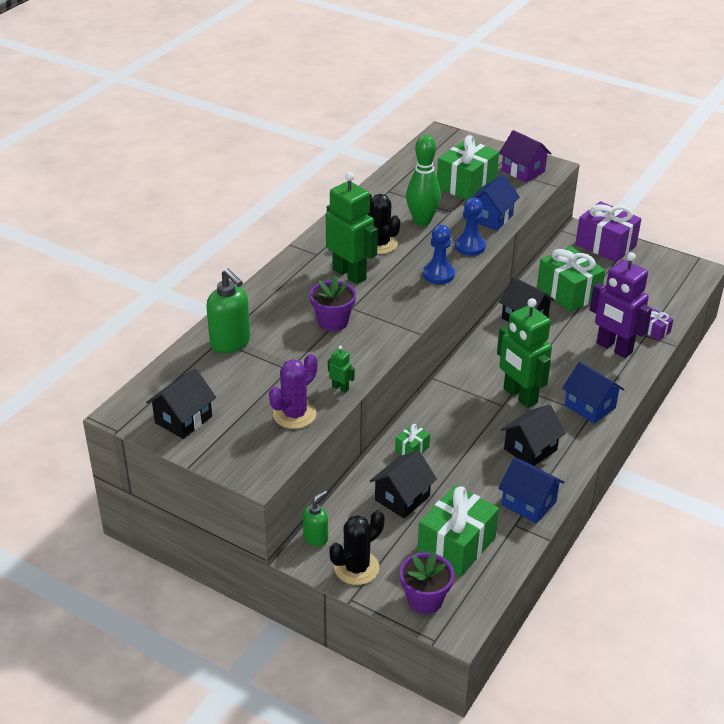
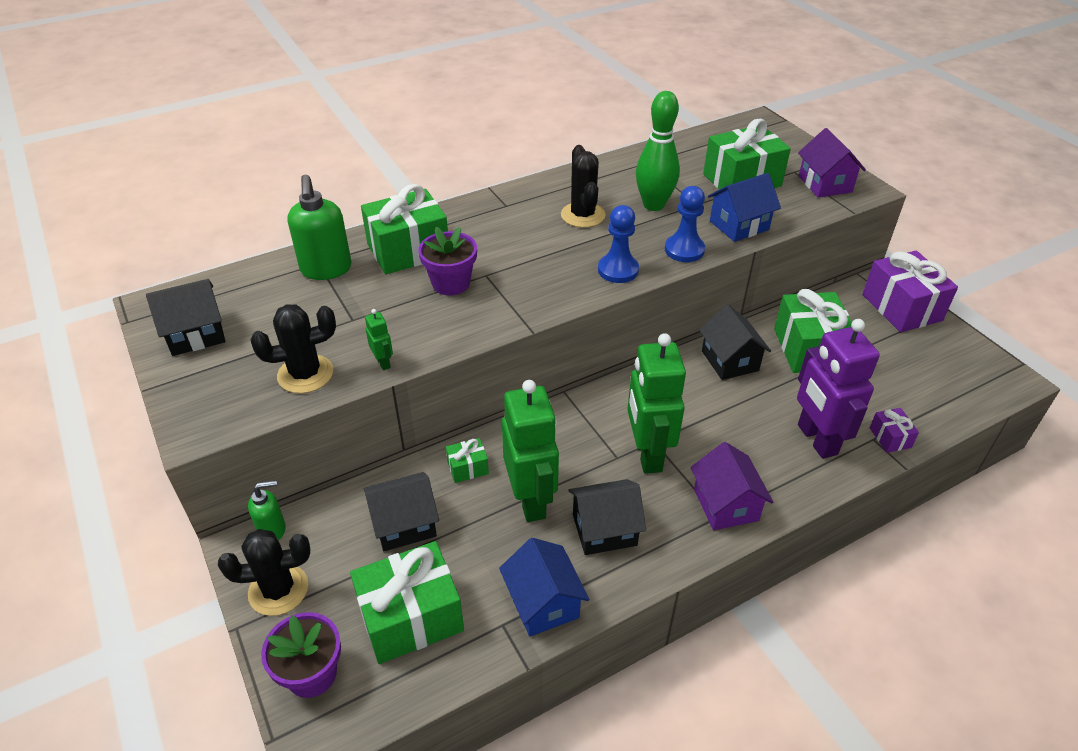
camera: 30 degrees right, 5 degrees up
purple cactus [269,354,317,429] -> black cactus [250,304,336,393]
green robot [326,172,378,284] -> green robot moved to [502,380,559,522]
blue house [562,362,624,424] -> purple house [691,442,773,530]
none -> green gift [361,184,448,274]

